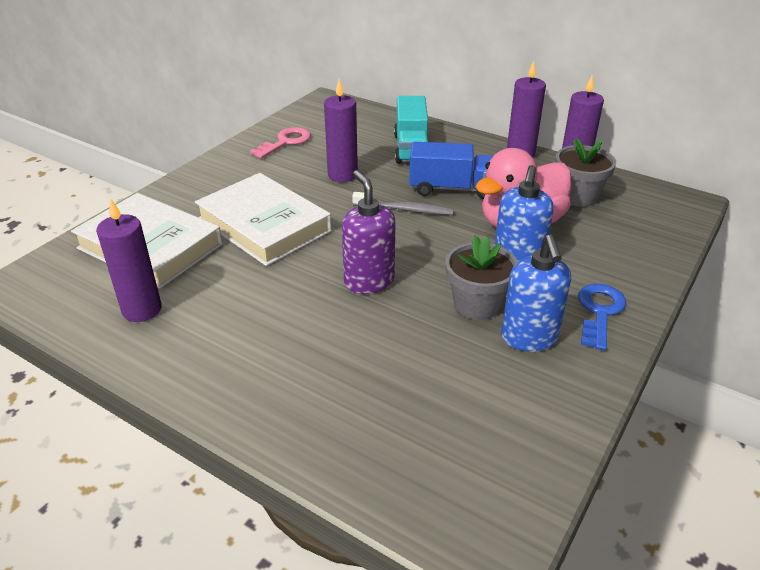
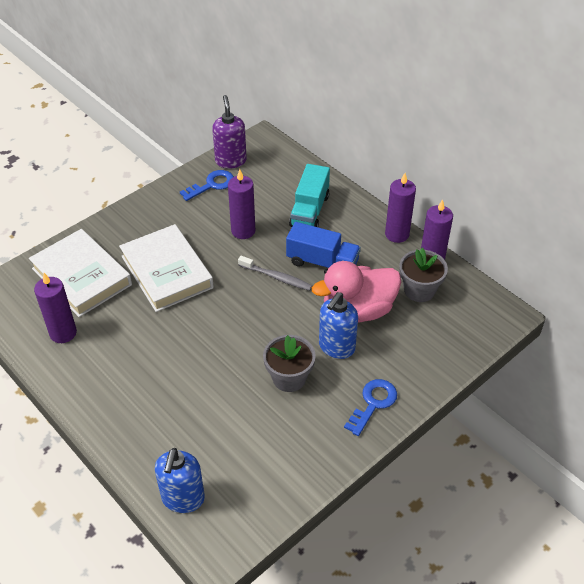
camera: 15 degrees right, 10 degrees up
pink key [250,127,311,159] -> blue key [180,170,234,201]
purple soap dispenser [342,170,395,294] -> purple soap dispenser moved to [212,95,247,169]
blue soap dispenser [501,235,571,352] -> blue soap dispenser moved to [155,448,205,513]

